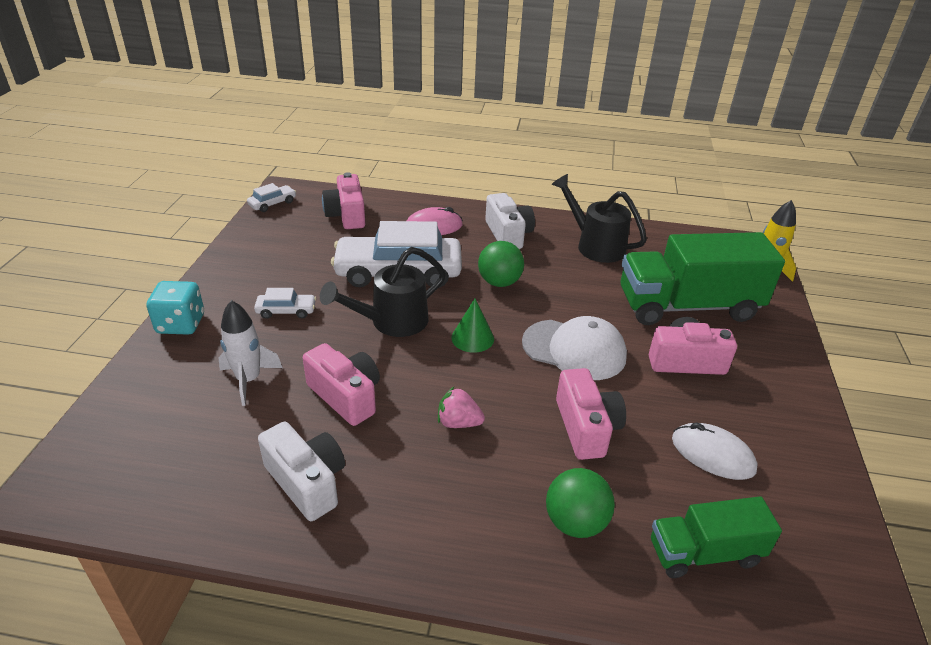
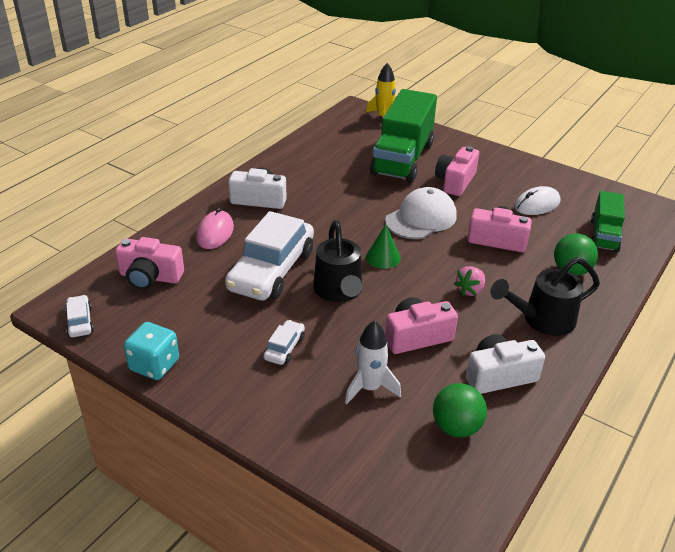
camera: 65 degrees left, 0 degrees up
turquoise dice [147,281,204,335] -> turquoise dice moved to [124,322,179,380]
green ball [478,241,524,287] -> green ball moved to [433,383,487,437]
black watering can [552,174,647,263] -> black watering can moved to [490,257,600,336]

